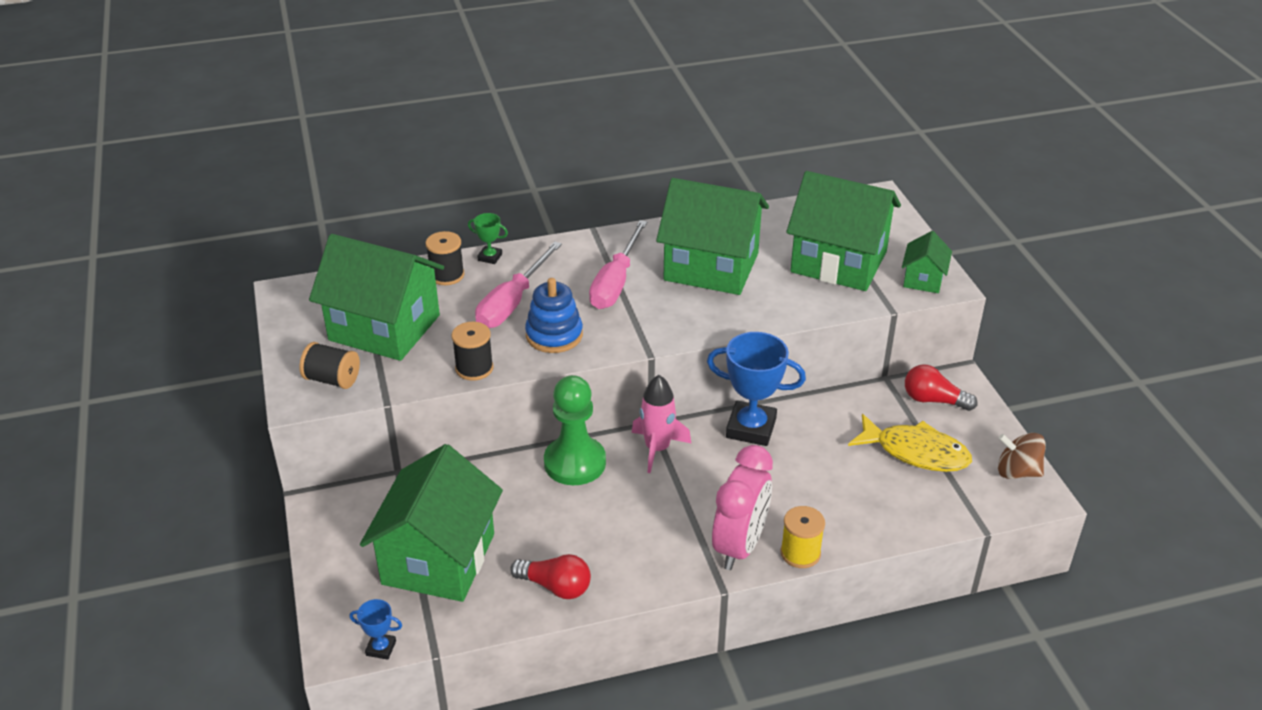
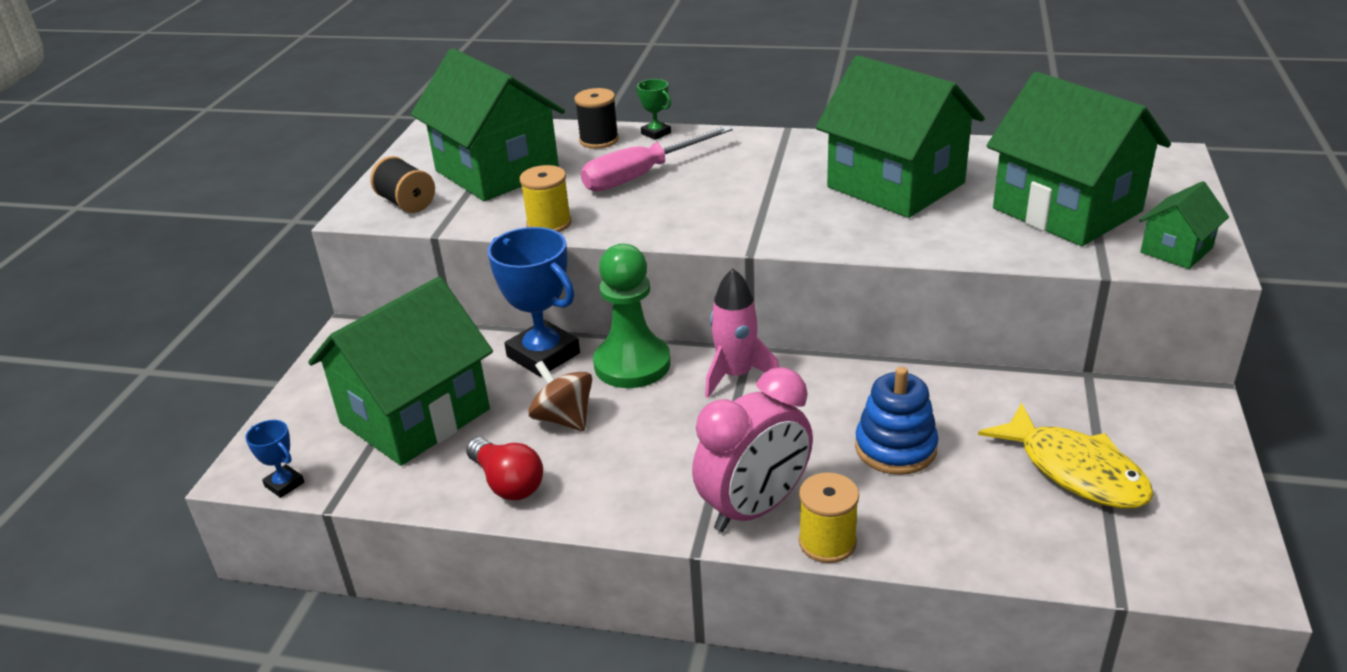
camera: 30 degrees right, 5 degrees down
black spool [452,322,493,381] -> yellow spool [520,165,572,232]
blue stacking toy [525,278,583,353] -> blue stacking toy moved to [855,367,939,475]
pink screwdriver [589,220,647,309] -> none
blue trophy [707,332,806,446] -> blue trophy moved to [487,227,580,377]
red light bulb [905,364,977,411] -> none
brown spinning top [998,433,1046,479] -> brown spinning top moved to [528,361,592,431]

